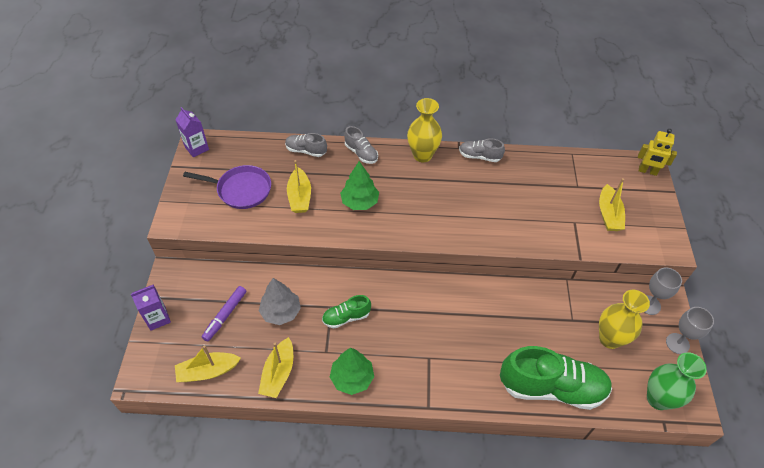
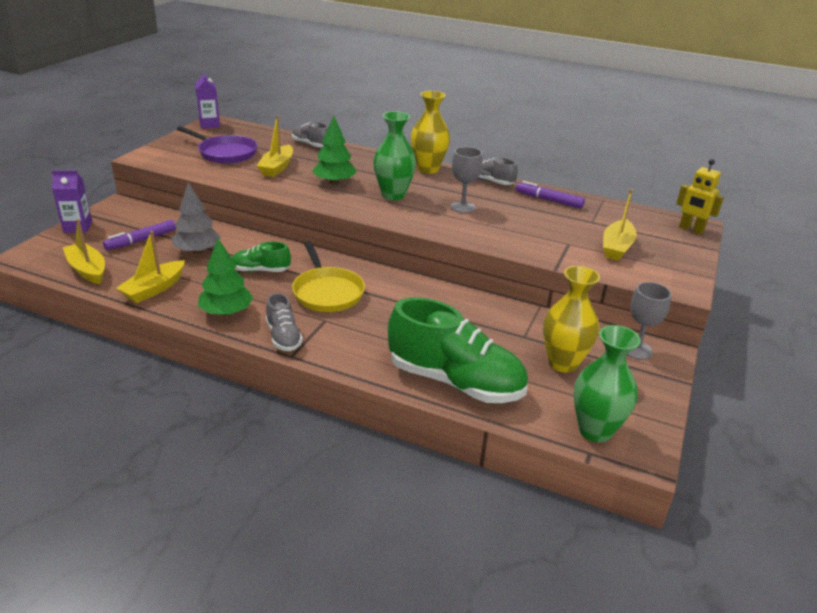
camera: 20 degrees right, 20 degrees down
yellow boat [175,345,241,382] -> yellow boat turned 45 degrees clockwise [62,219,105,284]
grey shoe [344,126,378,164] -> grey shoe moved to [266,293,303,351]
grey goblet [666,307,714,354] -> grey goblet moved to [451,147,483,213]
none -> yellow pan [292,241,365,312]
none -> green vase [373,111,416,201]
none -> purple marker [516,181,585,209]

